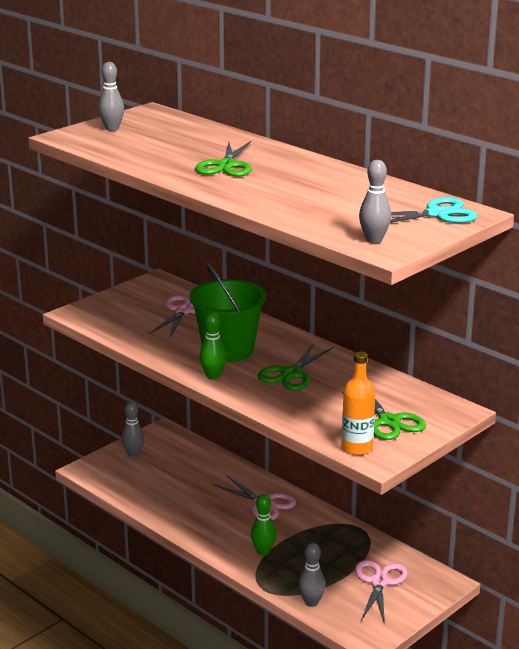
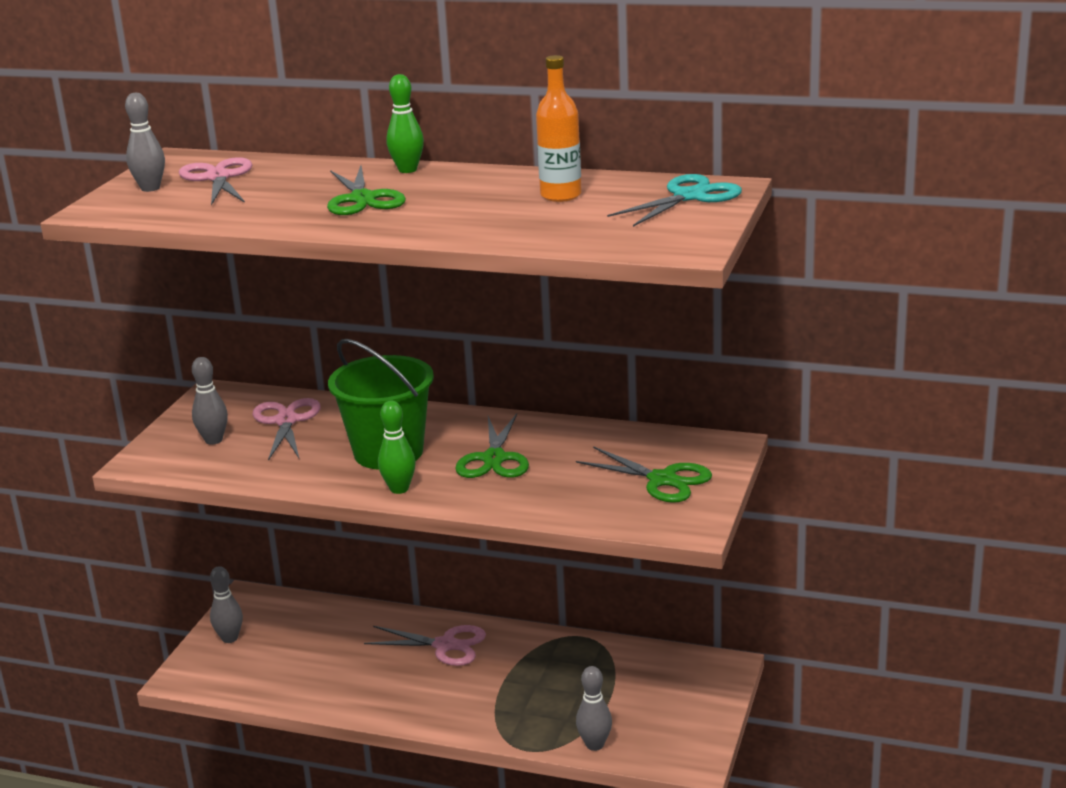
camera: 25 degrees left, 0 degrees up
green bowling pin [251,494,276,555] -> green bowling pin moved to [386,74,424,173]
orange bottle [342,351,375,455] -> orange bottle moved to [536,55,582,202]
pink scissors [355,560,408,625] -> pink scissors moved to [179,157,252,206]
grey bowling pin [359,160,391,243] -> grey bowling pin moved to [192,357,228,445]

